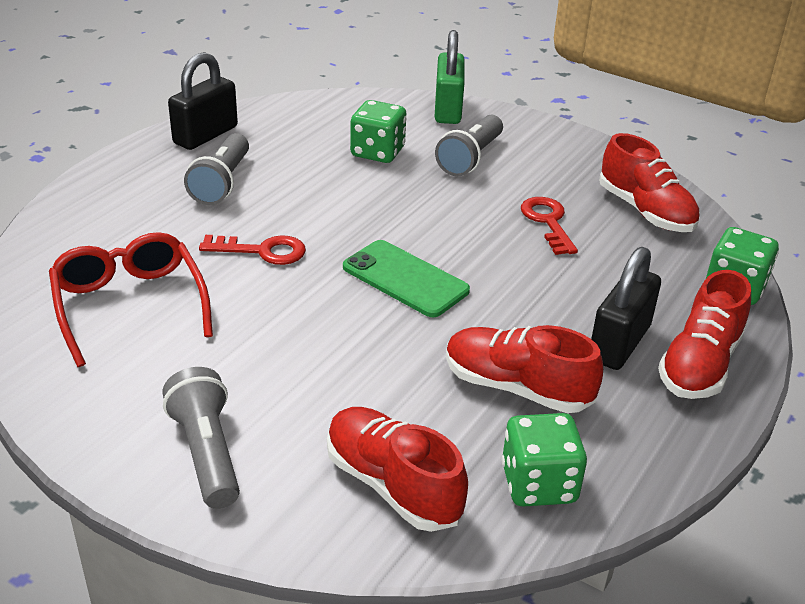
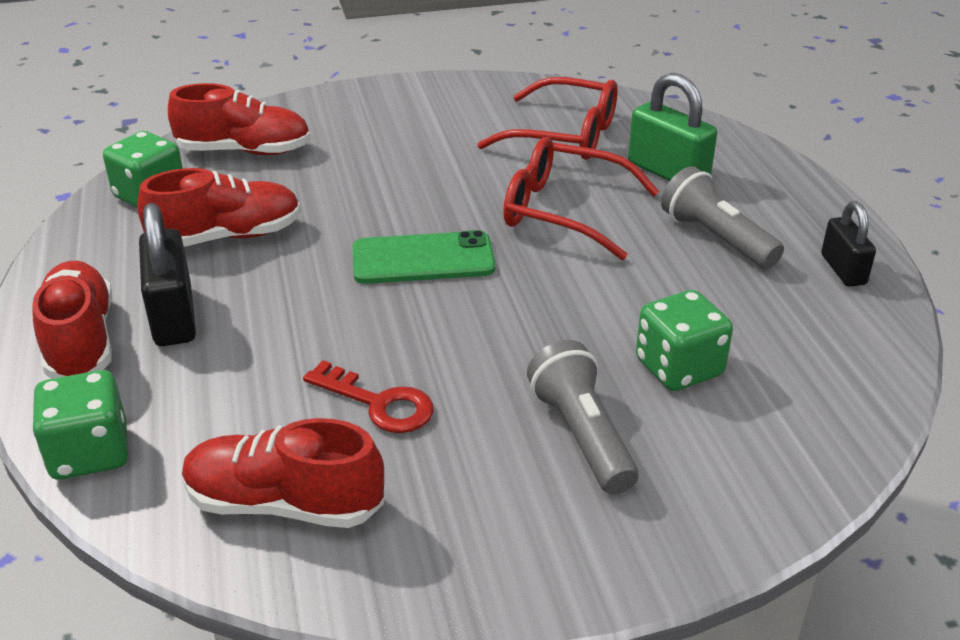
camera: 135 degrees right, 0 degrees up
grey flashlight [162,367,240,509] -> none
black padlock [168,52,238,150] -> black padlock [821,201,876,287], size x0.64
red key [199,235,306,265] -> red glasses [503,137,660,260]
green padlock [435,30,465,124] -> green padlock moved to [628,73,717,181]

